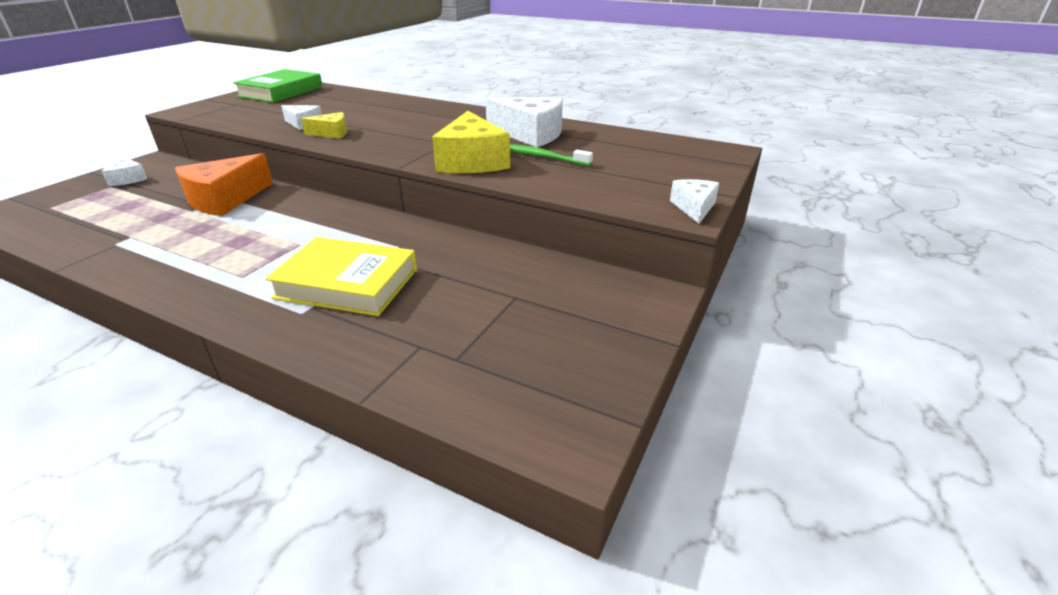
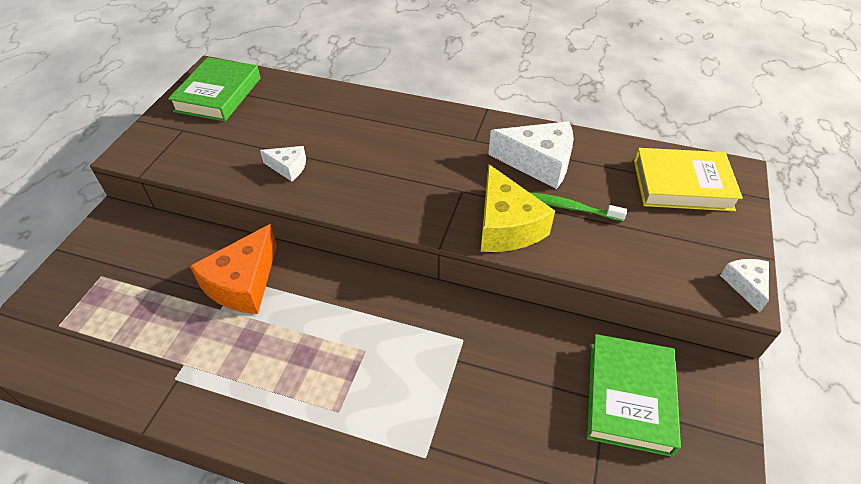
camera: 10 degrees left, 15 degrees up
white cheese [102,156,148,186] -> none
yellow book [266,237,417,316] -> yellow book moved to [634,148,743,211]
yellow cheese [301,112,347,139] -> none
none -> green book [586,334,681,457]

